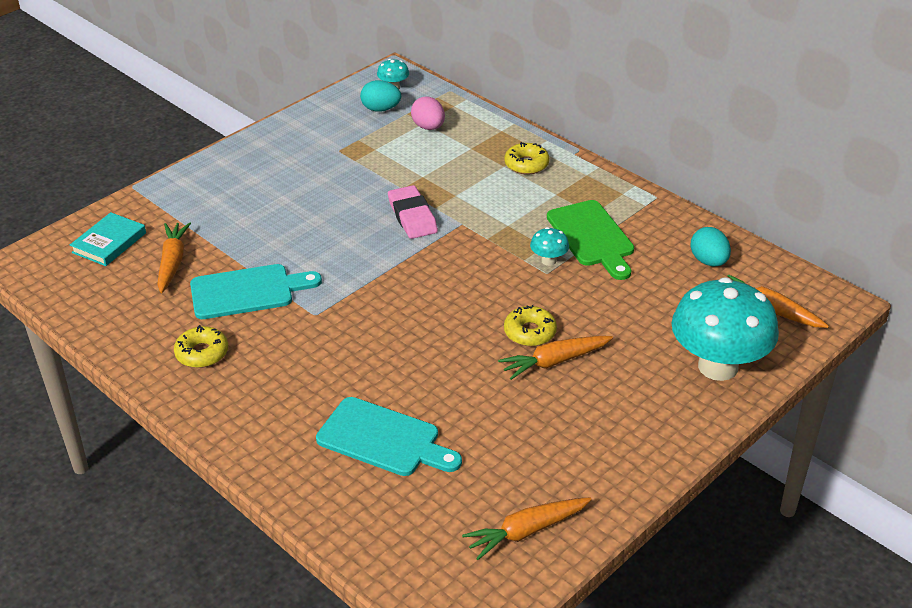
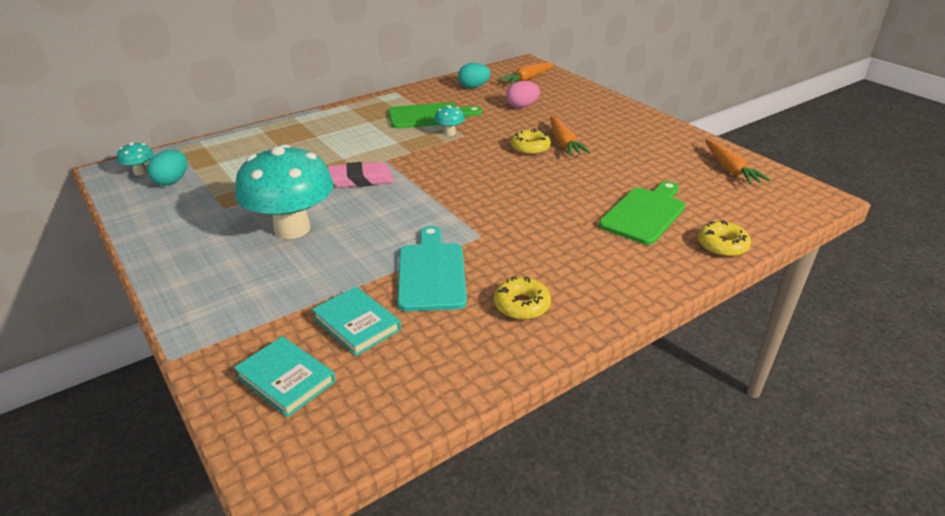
camera: 80 degrees left, 5 degrees down
orange carrot [157,222,191,293] -> turquoise book [312,286,401,356]
turquoise cutting board [316,397,462,476] -> green cutting board [599,181,685,245]
pink egg [411,96,445,130] -> pink egg moved to [506,81,540,108]
yellow donut [505,142,549,174] -> yellow donut moved to [698,220,751,257]
turquoise mushroom [672,277,779,381] -> turquoise mushroom moved to [235,144,333,239]

